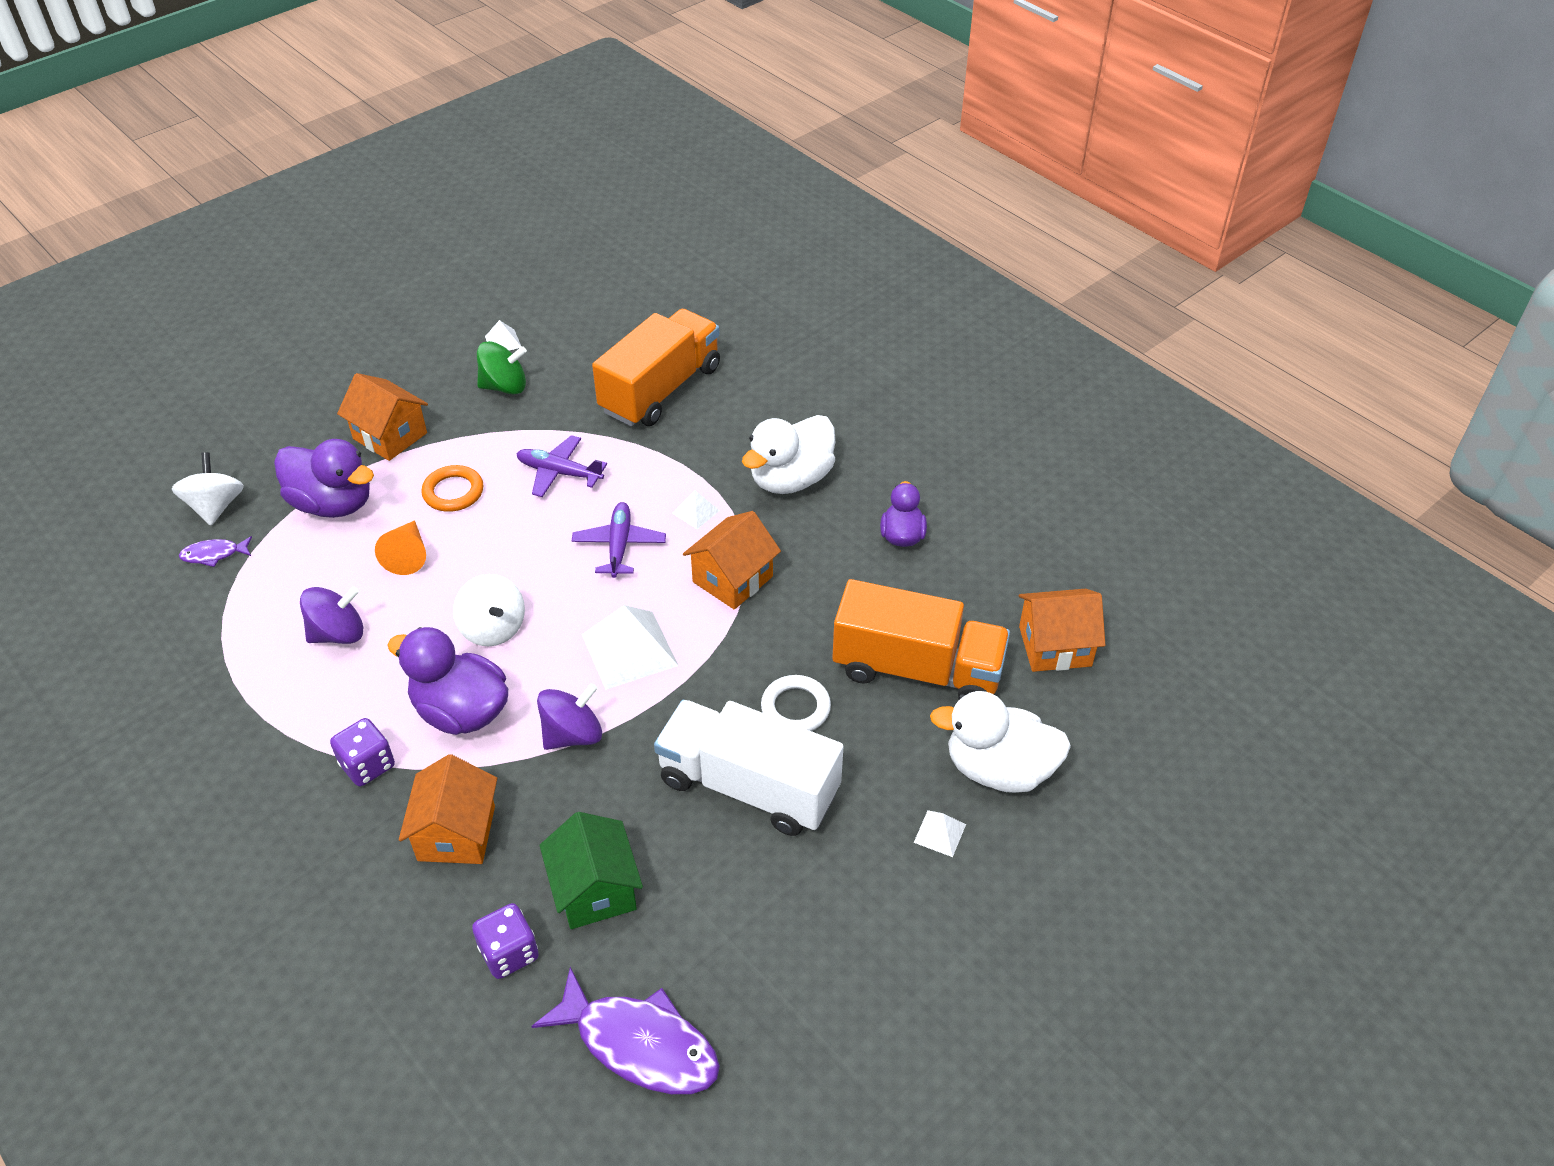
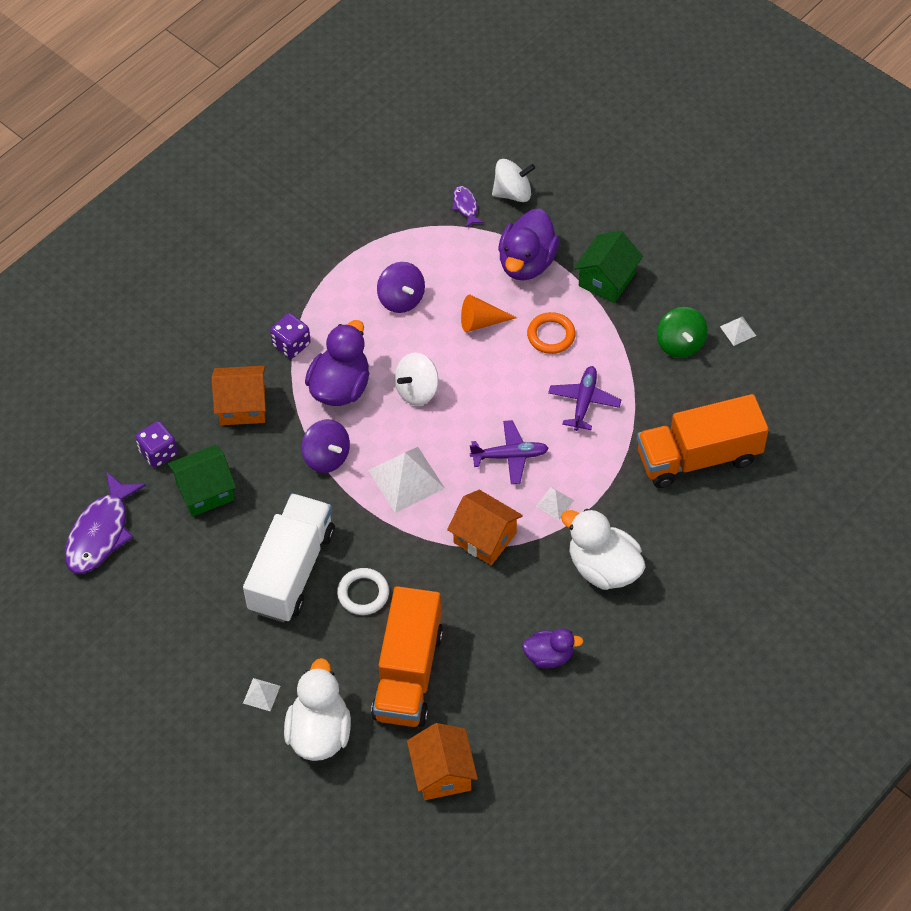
camera: 85 degrees right, 10 degrees up
orange house [337,373,428,461] -> green house [574,231,643,303]
orange truck [592,309,720,426] -> orange truck turned 135 degrees clockwise [637,394,769,488]

